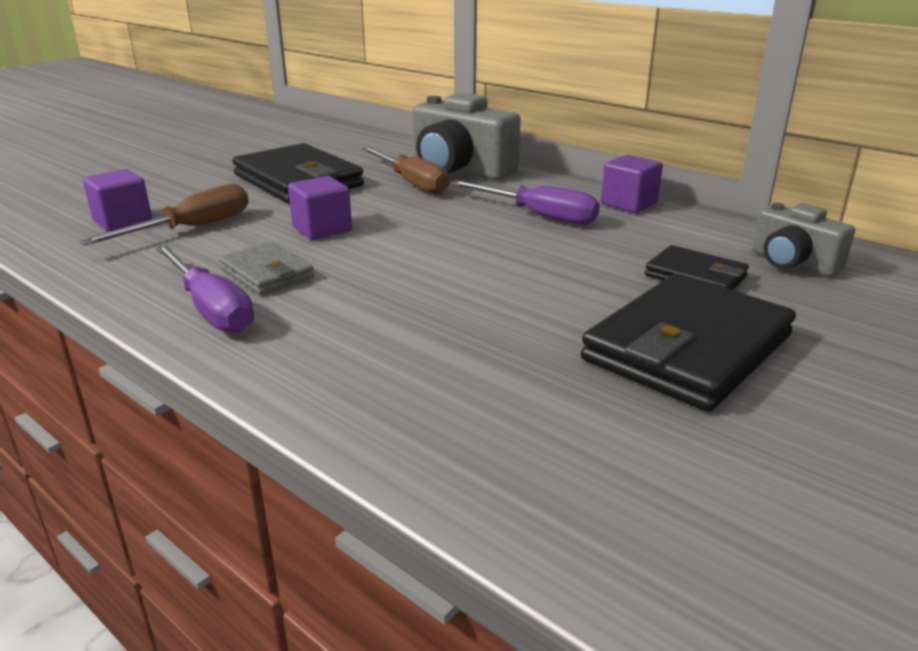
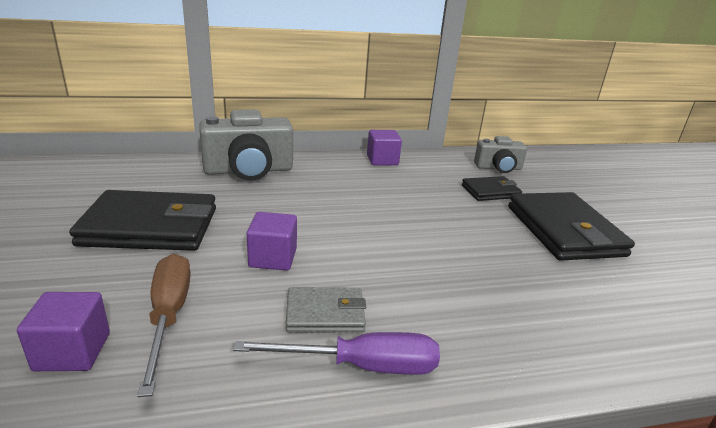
camera: 55 degrees left, 0 degrees up
brown screwdriver [362,147,449,194] -> none
purple screwdriver [450,180,600,224] -> none

